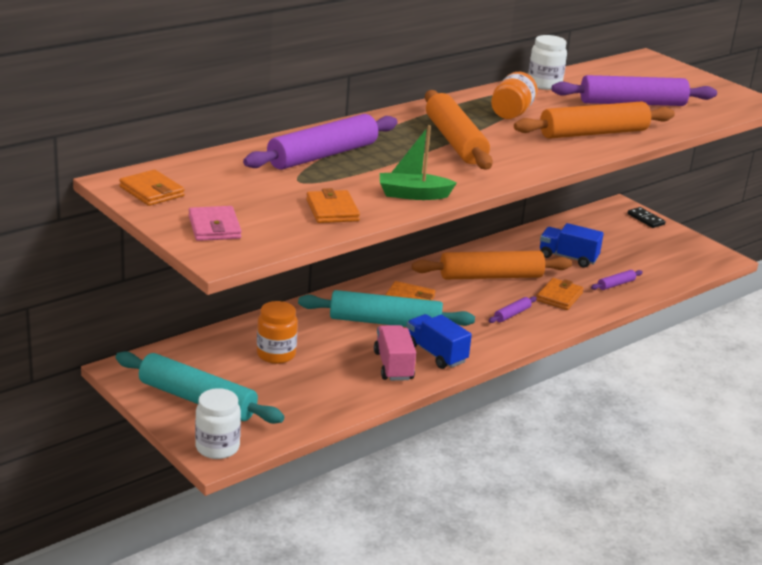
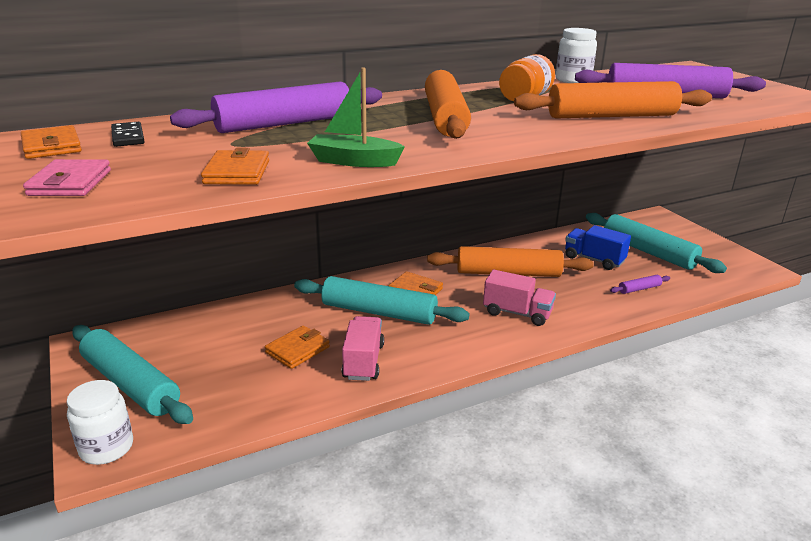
camera: 15 degrees right, 0 degrees up
orange jar [257,301,298,364] -> none
blue truck [406,314,472,369] -> none
purple rolling pin [489,296,537,323] -> pink truck [483,270,556,326]
orange wallet [536,278,584,310] -> orange wallet moved to [265,325,330,369]
black domino [628,207,666,228] -> black domino moved to [111,122,145,147]
none -> turquoise rolling pin [586,213,727,273]

